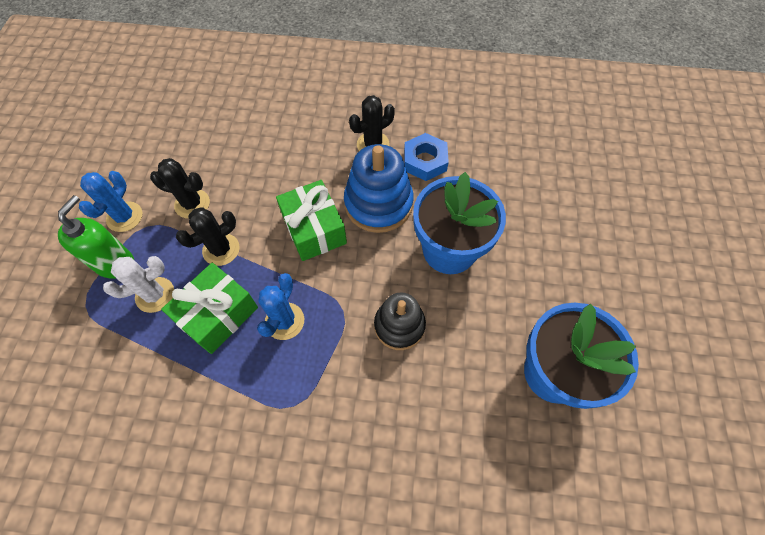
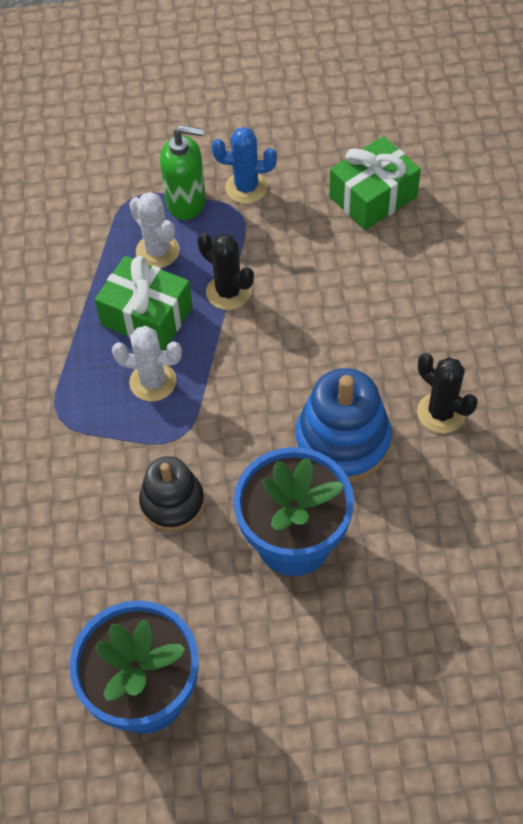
camera: 80 degrees right, 5 degrees down
black cactus [150,158,210,219] -> none
blue cactus [257,273,304,340] -> white cactus [112,326,182,401]
green gift [276,180,347,261] -> green gift moved to [329,136,421,230]
blue nut [404,133,449,181] -> none

